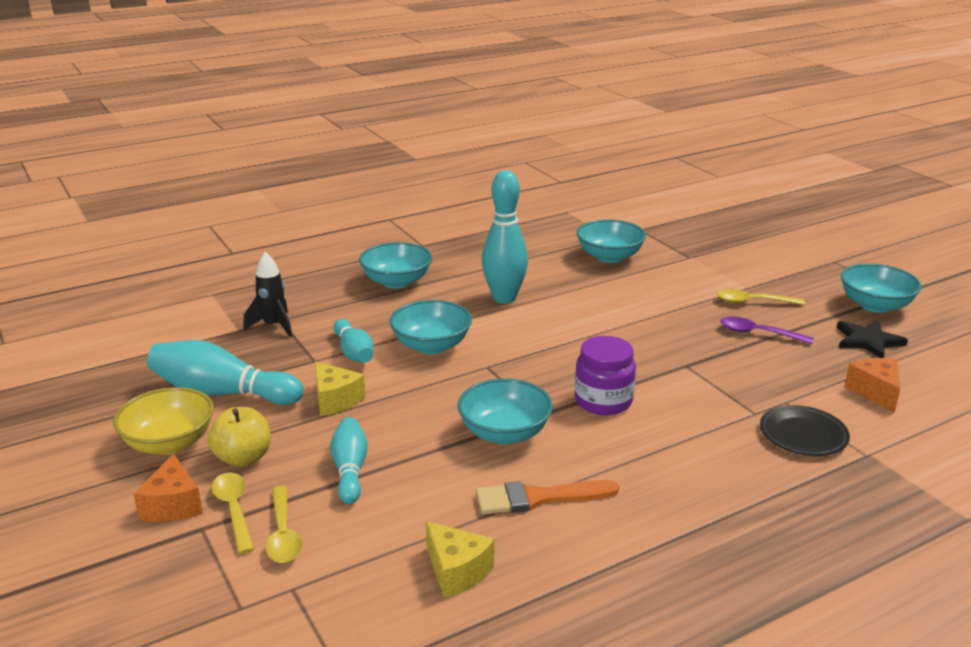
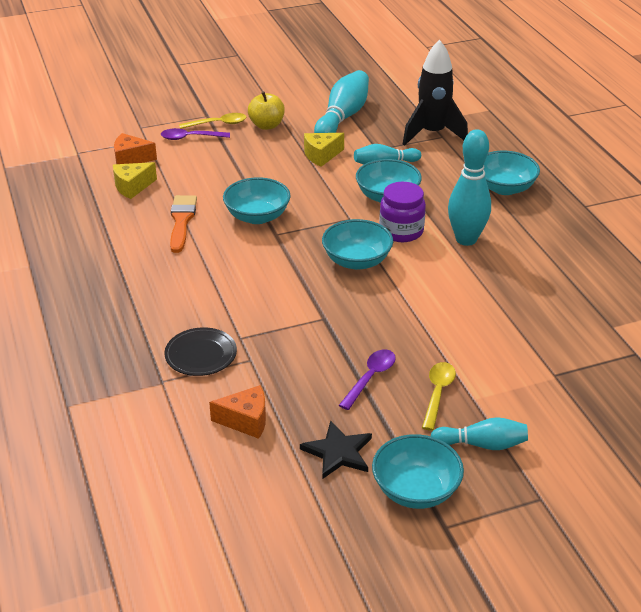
camera: 100 degrees right, 10 degrees up
yellow bowl [113,387,214,455] -> none
orange cheese [133,454,203,522] -> orange cheese moved to [114,133,157,164]
black rocket [243,252,292,337] -> black rocket [403,40,468,146], size x1.62
yellow spoon [265,486,302,563] -> purple spoon [161,128,230,140]
turquoise bowling pin [330,417,368,504] -> turquoise bowling pin moved to [431,417,528,450]
purple jar [575,336,636,415] -> purple jar moved to [379,182,426,242]
turquoise bowl [576,219,646,263] -> turquoise bowl moved to [322,219,393,270]

